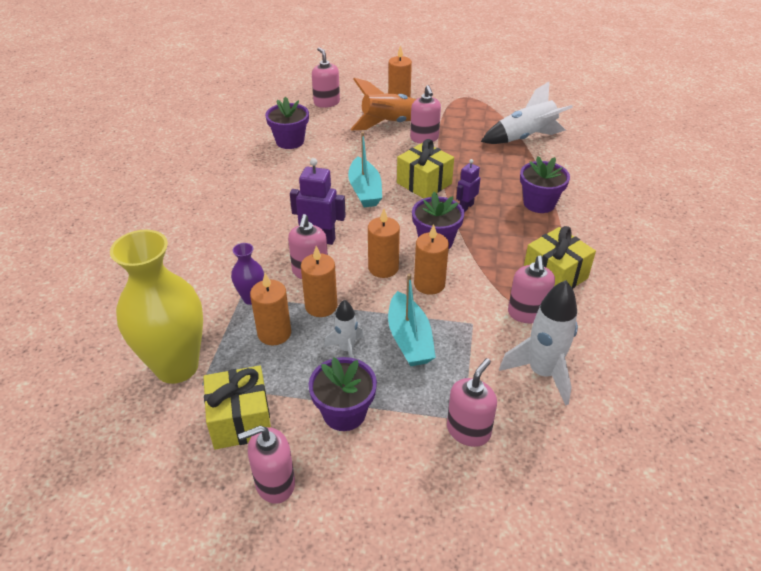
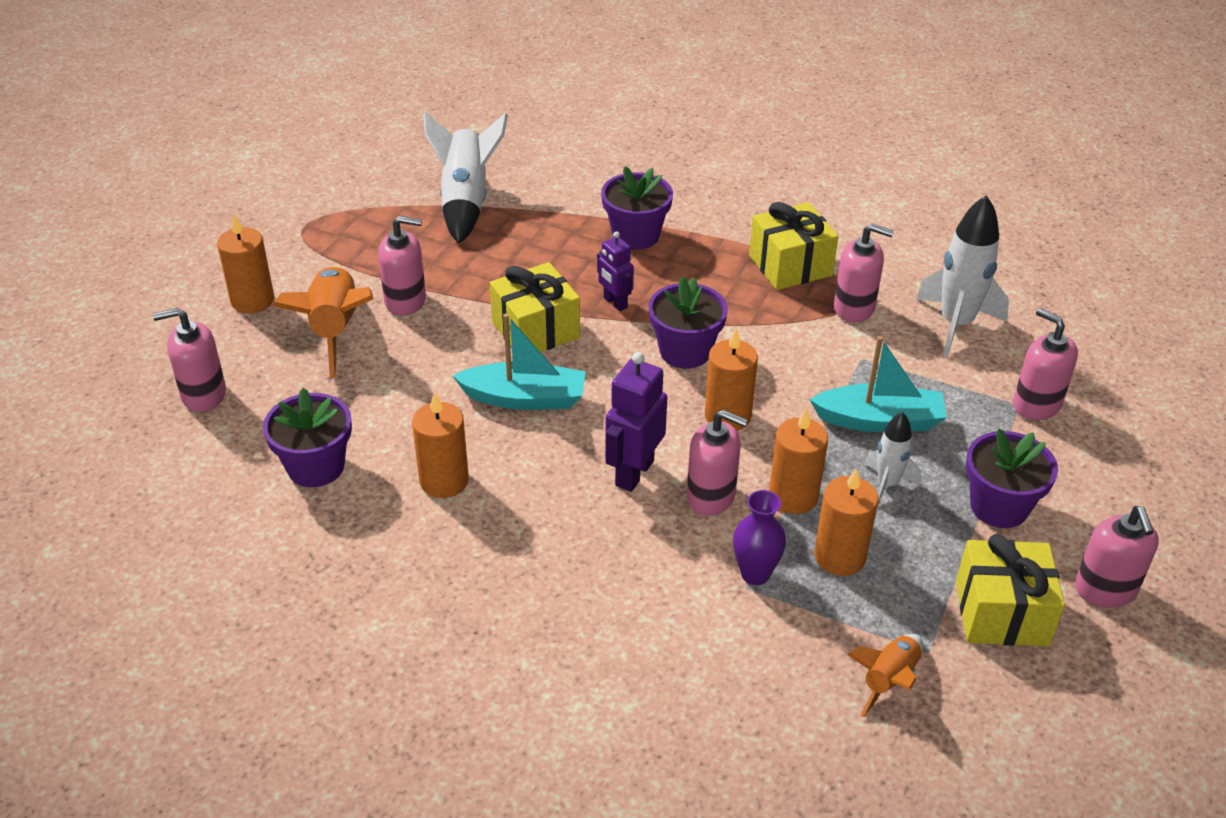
camera: 75 degrees left, 0 degrees up
yellow vase [110,230,203,384] -> orange rocket [847,634,923,717]
orange candle [414,224,449,295] -> orange candle moved to [412,392,469,498]

